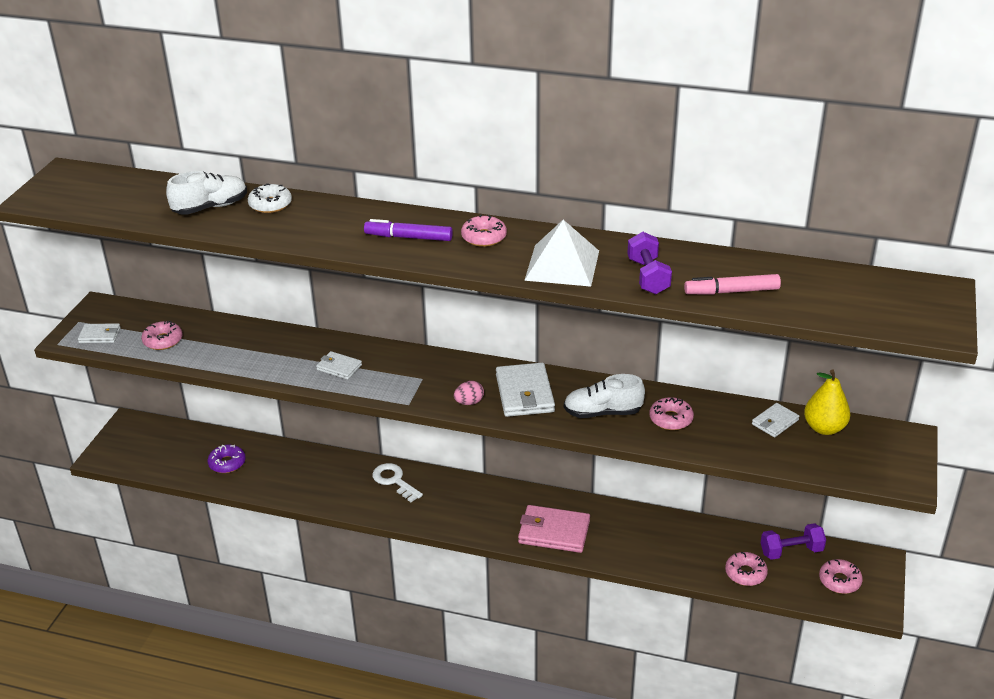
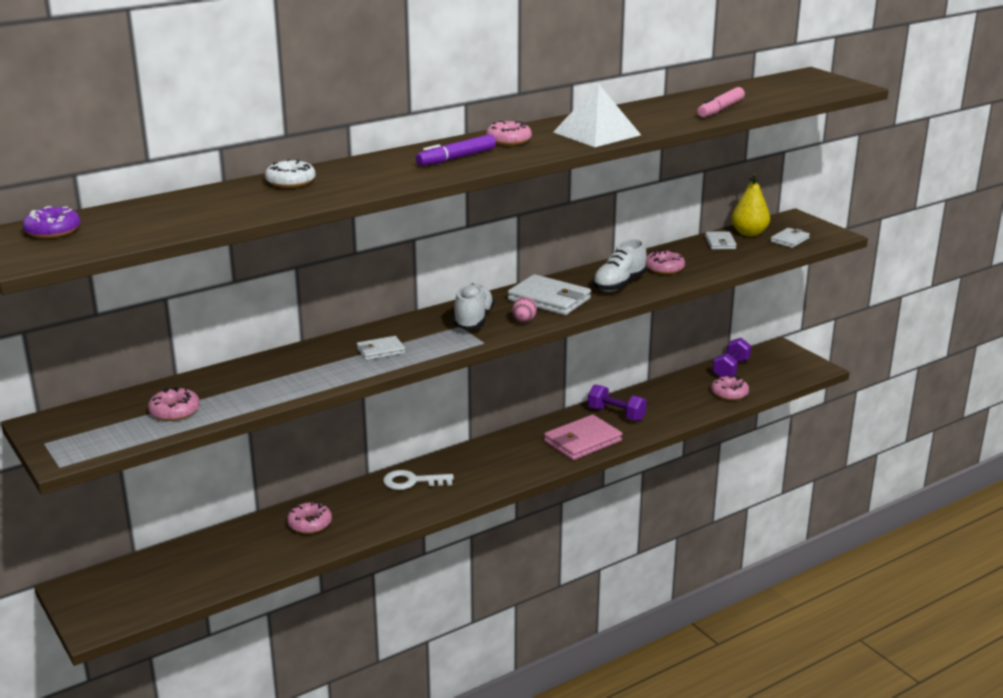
camera: 50 degrees left, 10 degrees down
white wallet [78,323,120,343] -> white wallet moved to [770,228,810,248]
white shoe [166,171,247,215] -> white shoe moved to [454,283,494,329]
purple donut [208,445,246,473] -> purple donut moved to [22,206,80,238]
purple dumbbell [627,232,672,294] -> purple dumbbell moved to [588,384,647,421]
pink donut [819,559,863,594] -> pink donut moved to [287,502,332,534]

